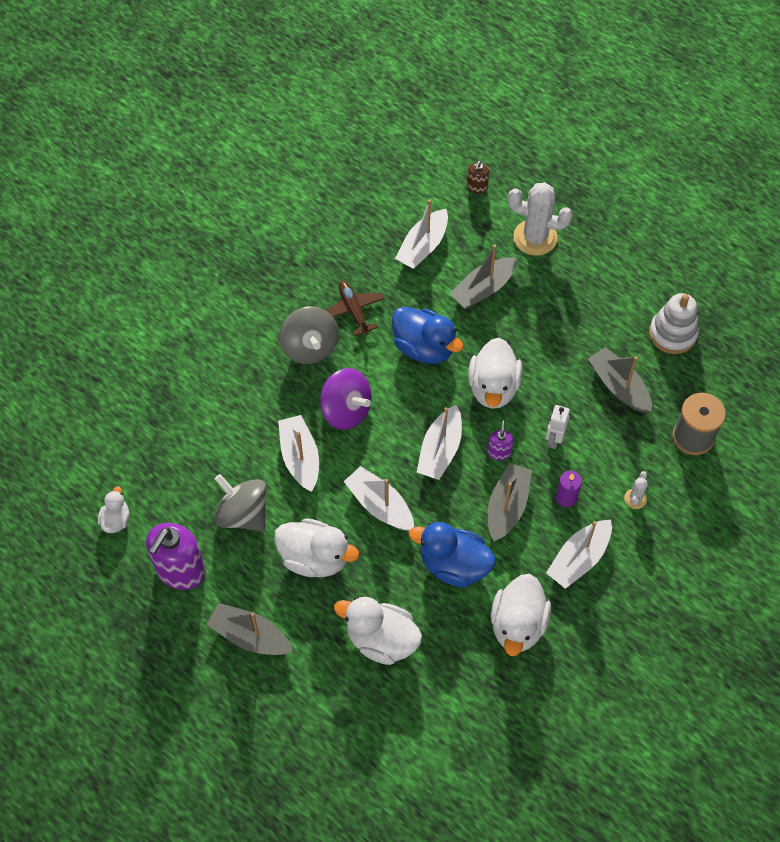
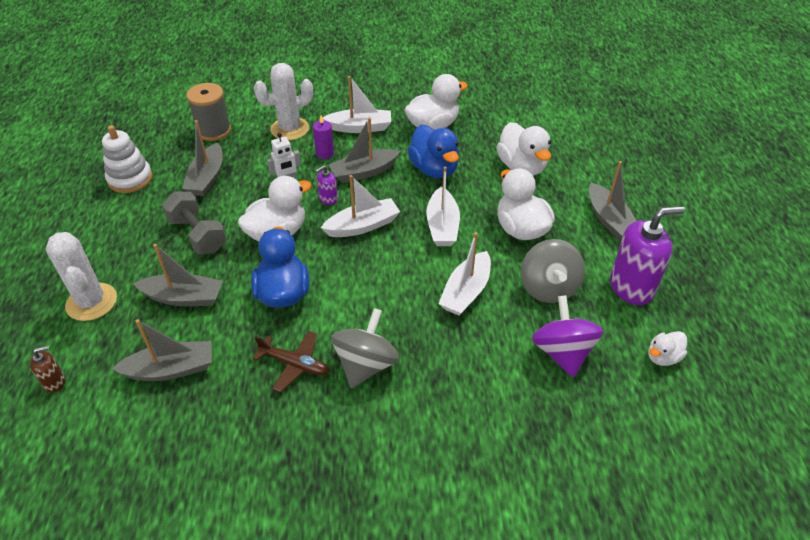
camera: 135 degrees left, 15 degrees down
purple spinning top [320,368,372,430] -> purple spinning top moved to [532,295,603,377]
brown plane [326,281,384,336] -> brown plane turned 90 degrees counterclockwise [253,331,329,392]
white boat [395,200,448,269] -> grey boat [112,319,212,381]
white cactus [624,471,648,509] -> white cactus [254,63,313,140], size x2.15
none -> grey dumbbell [162,192,226,254]

